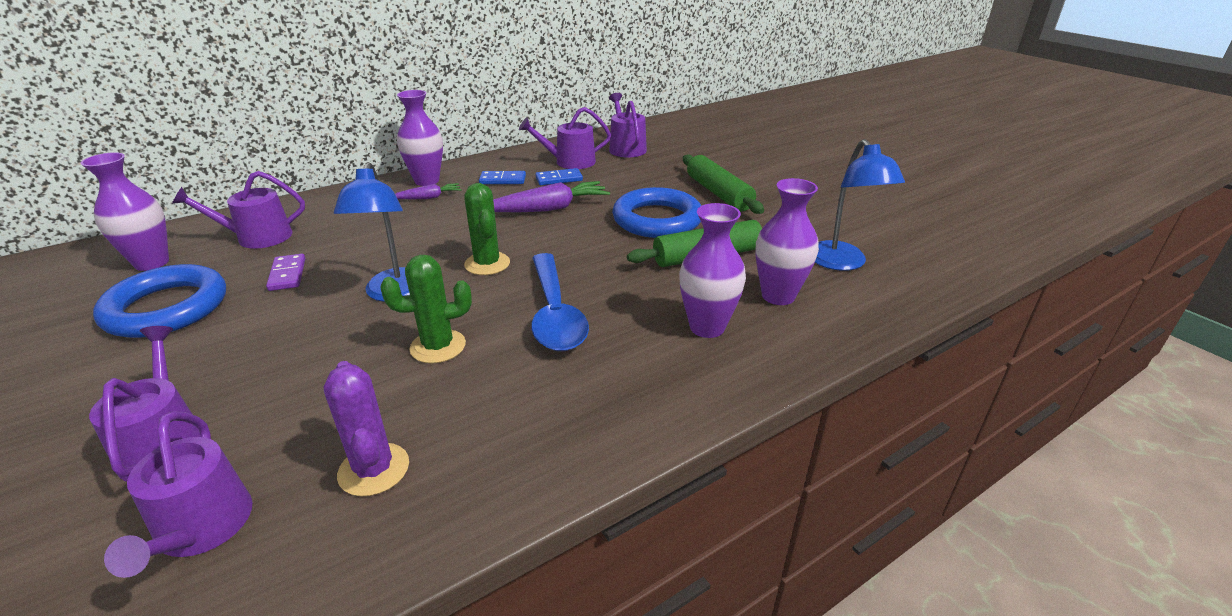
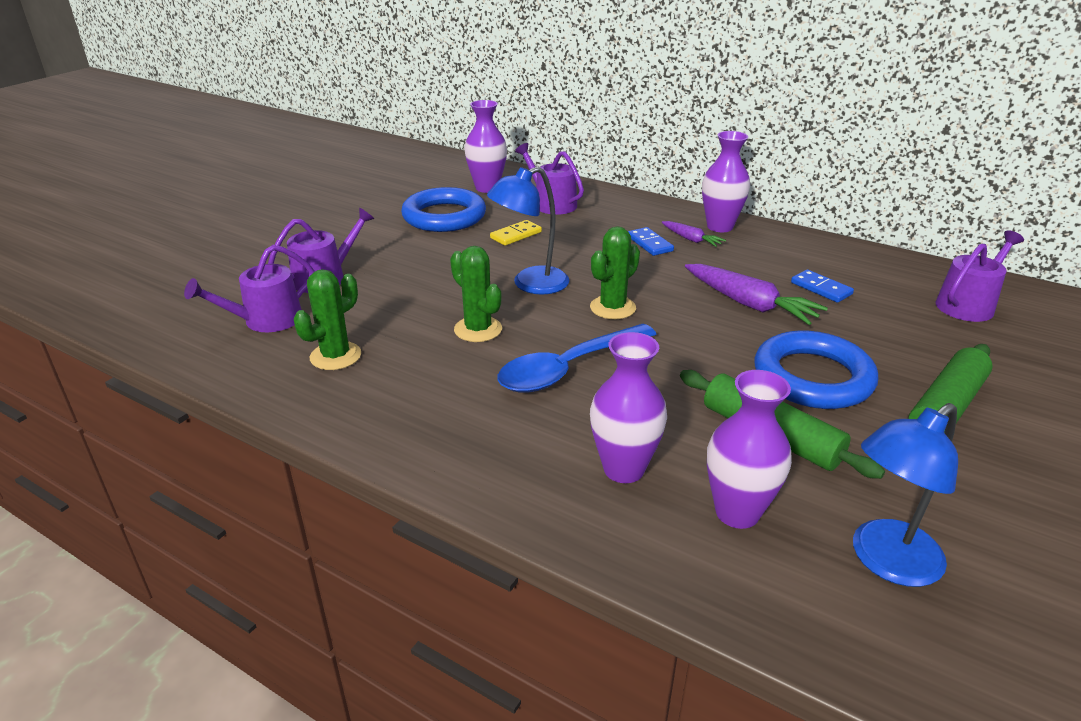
camera: 65 degrees right, 0 degrees up
purple domino [266,254,305,291] -> yellow domino [490,220,542,246]
purple cactus [324,361,409,496] -> green cactus [294,269,361,370]
blue domino [479,171,526,184] -> blue domino moved to [628,227,674,256]
purple watering can [519,107,611,169] -> none

